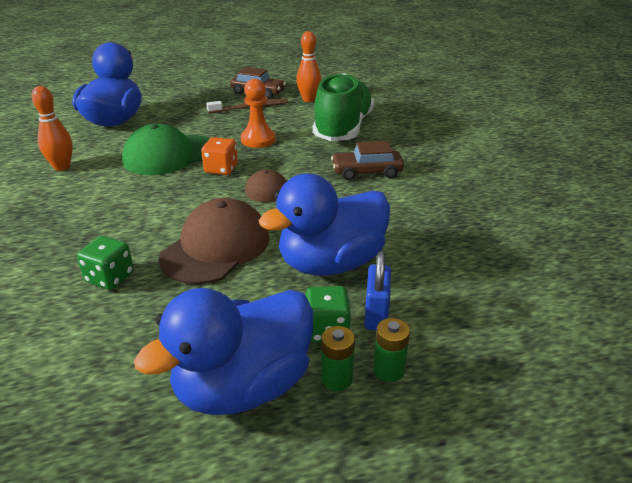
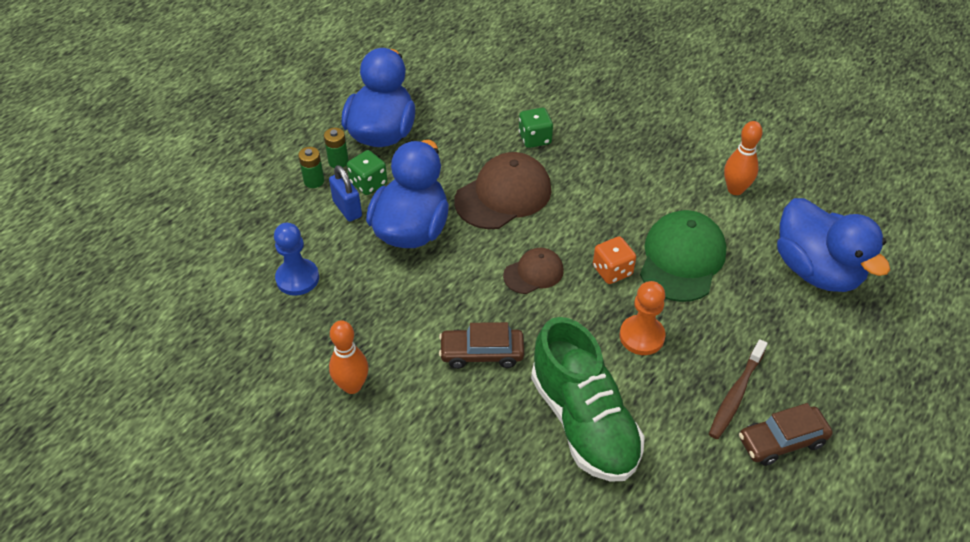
camera: 140 degrees right, 15 degrees up
brown cap [159,198,269,284] -> brown cap turned 120 degrees counterclockwise [454,152,551,229]
orange bowling pin [296,31,321,102] -> orange bowling pin moved to [329,320,369,394]
brown car [331,141,404,180] -> brown car turned 135 degrees counterclockwise [439,322,524,369]
none -> blue pawn [274,223,319,296]

